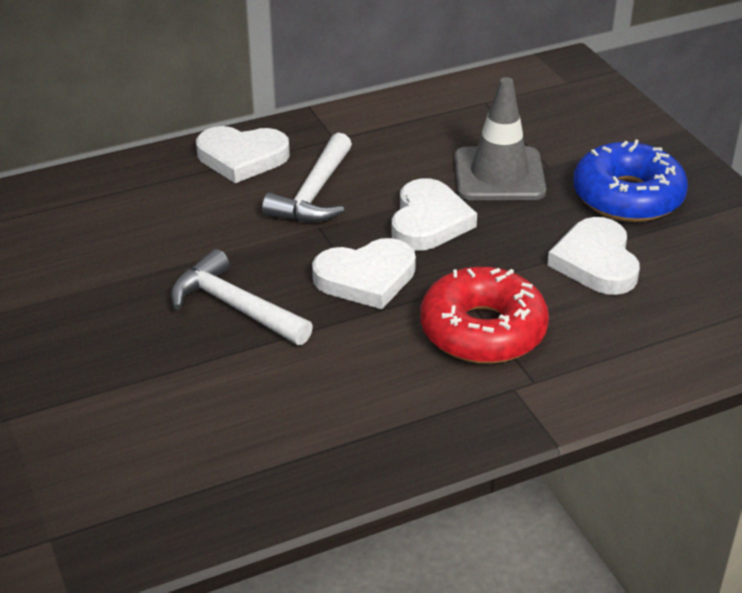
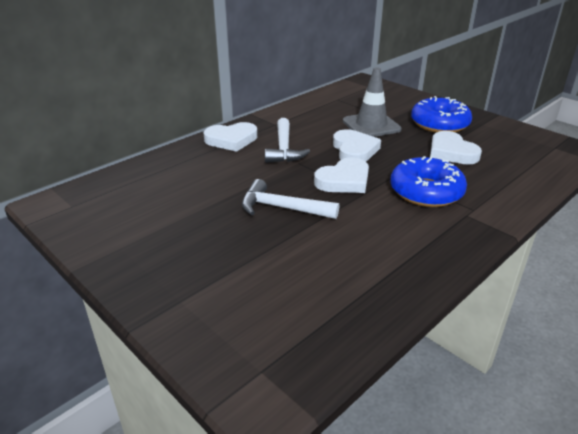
camera: 20 degrees left, 5 degrees down
red donut [420,267,549,364] -> blue donut [390,155,467,207]

